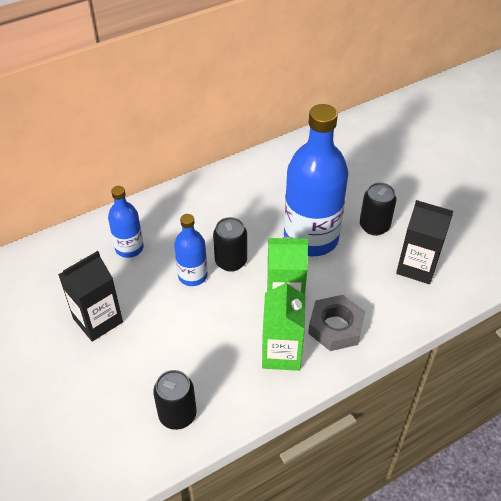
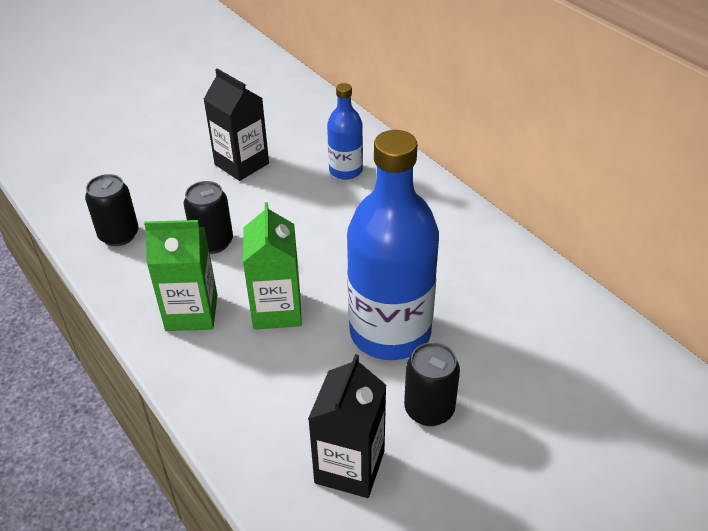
camera: 85 degrees right, 5 degrees down
blue bottle [174,214,208,286] -> none
black can [213,217,247,272] -> black can moved to [184,181,233,254]
grey nut [308,295,365,351] -> none

